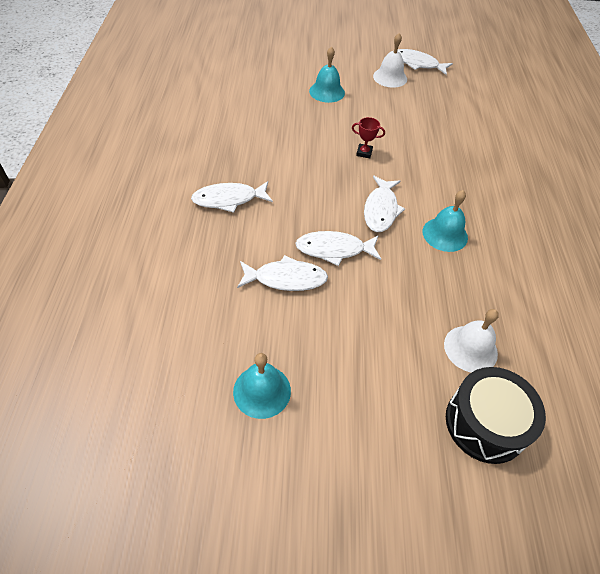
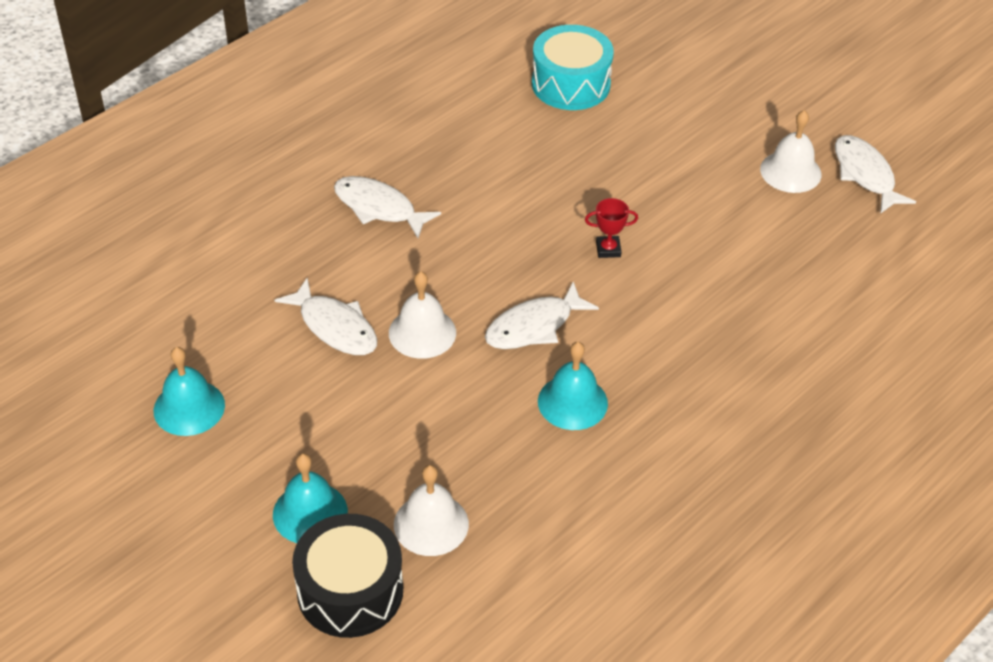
camera: 45 degrees right, 5 degrees down
white fish [295,231,381,266] -> white bell [389,271,456,359]
turquoise bell [309,46,345,103] -> turquoise bell moved to [273,453,348,543]
red trophy [352,117,385,158] -> red trophy turned 60 degrees counterclockwise [585,198,638,258]
none -> turquoise drum [532,25,614,110]

